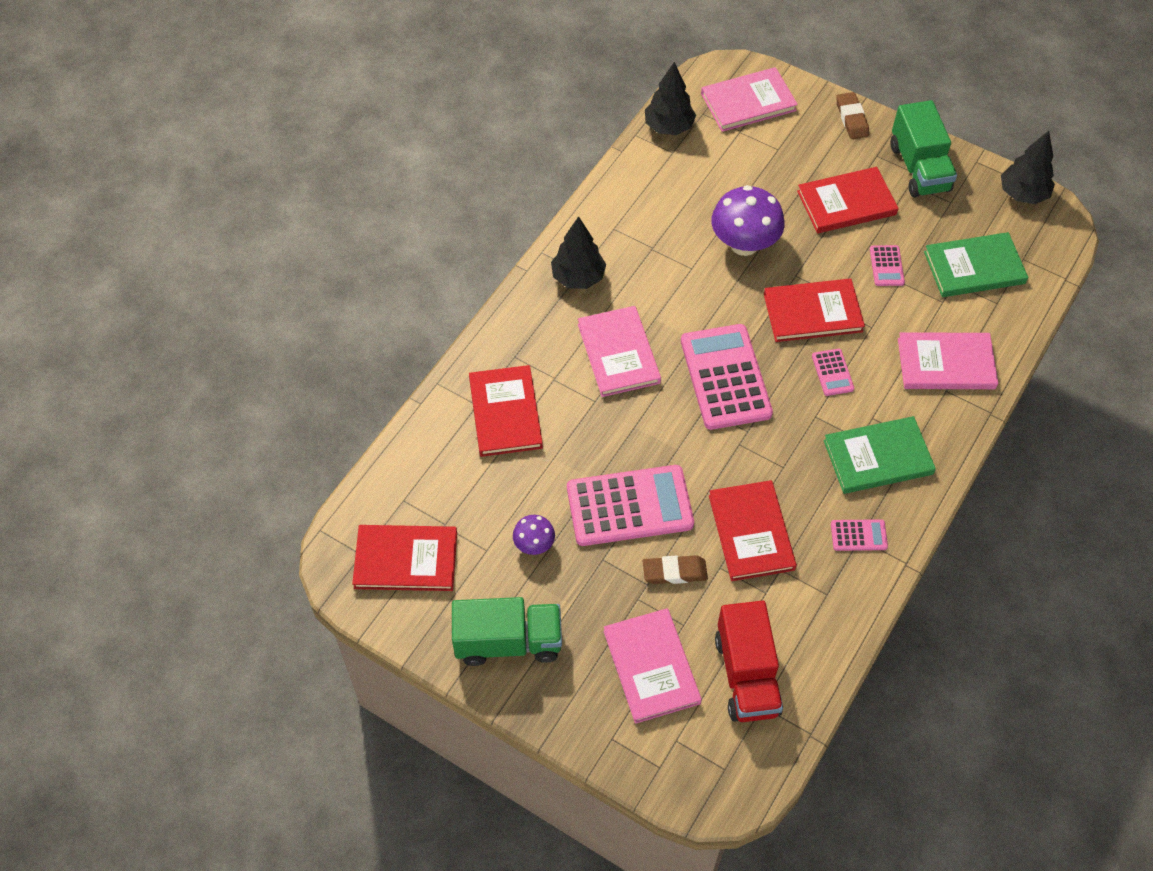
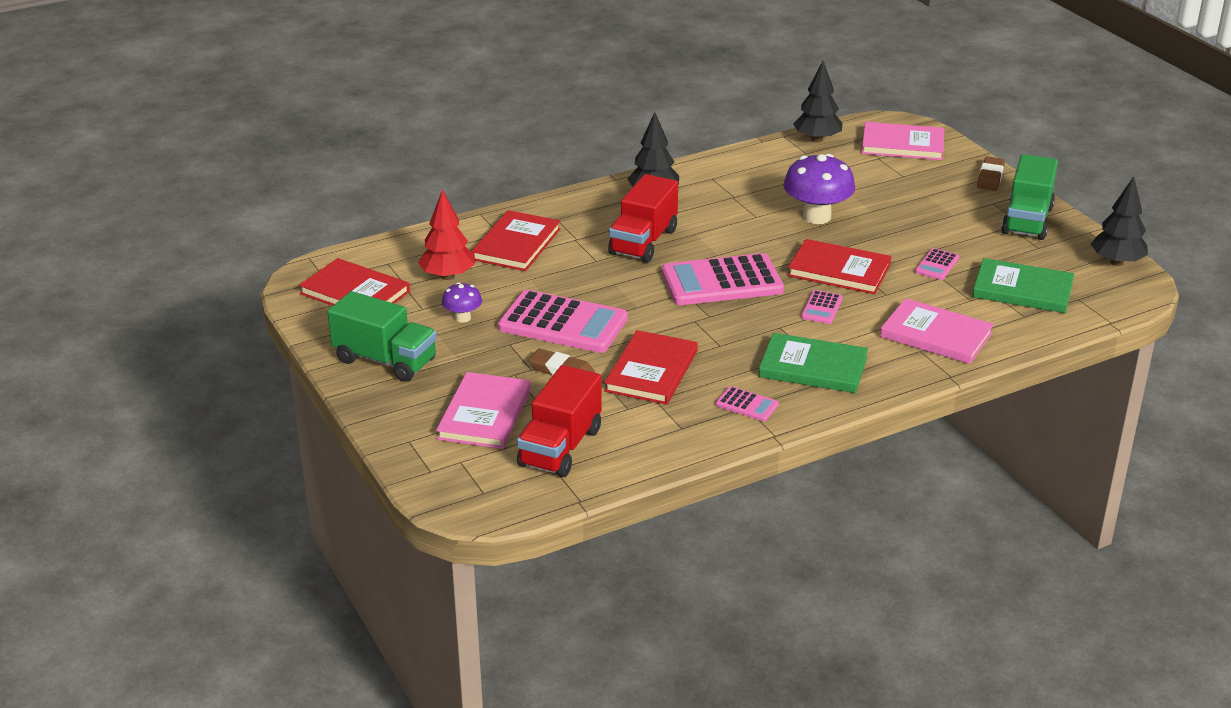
camera: 30 degrees right, 25 degrees down
pink book [578,306,661,397] -> red truck [608,174,678,263]
pink calculator [681,324,773,430] -> pink calculator turned 120 degrees counterclockwise [662,253,784,305]
red book [797,167,899,233] -> none
none -> red tree [418,189,475,280]

